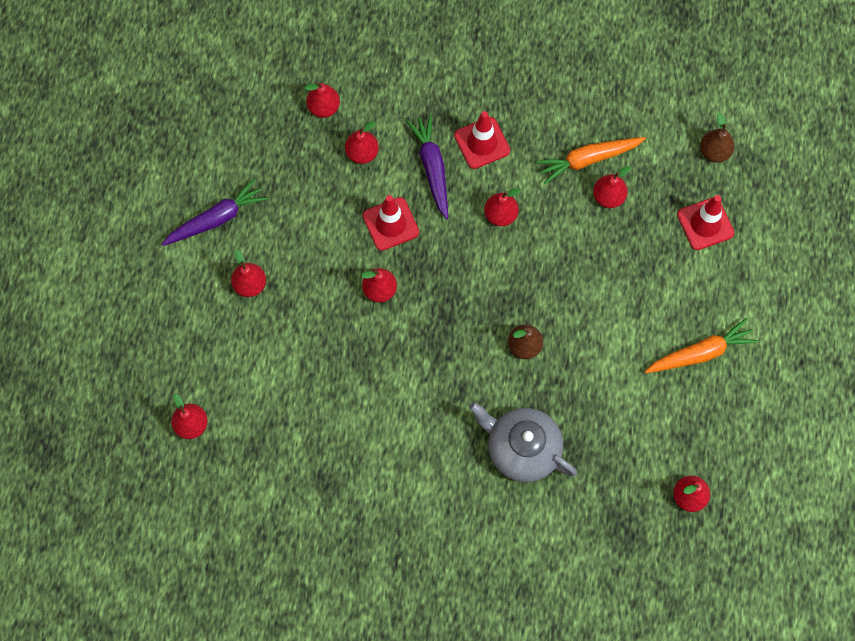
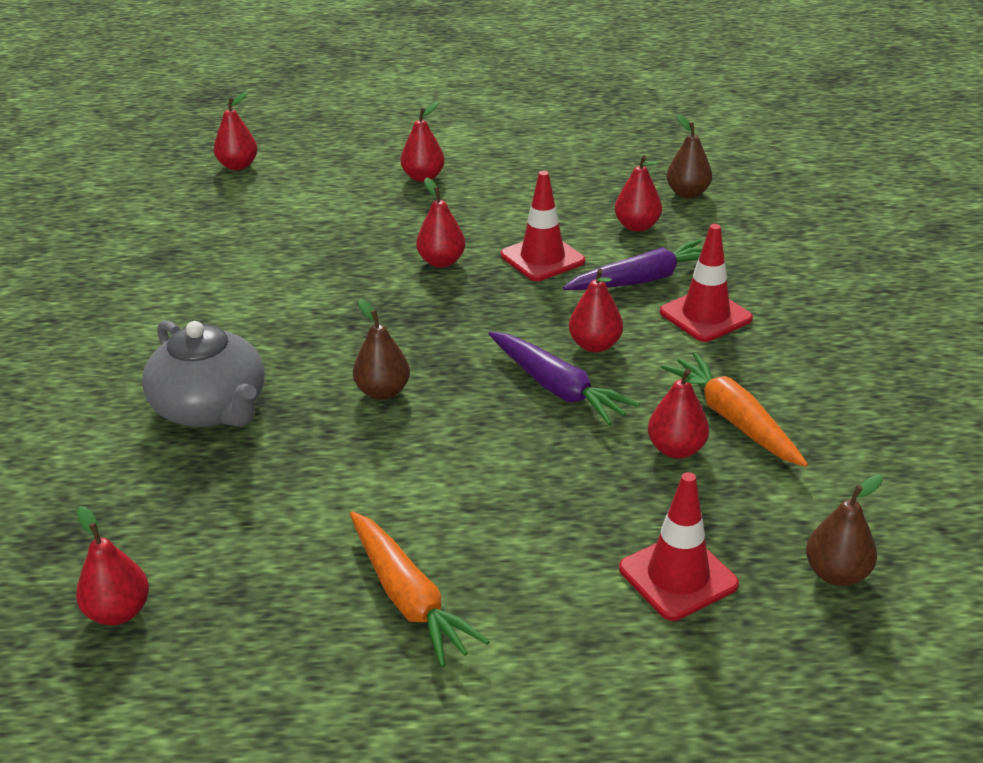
camera: 80 degrees right, 35 degrees down
purple carrot [161,178,268,246] -> purple carrot moved to [489,332,640,425]
red pear [304,82,340,118] -> brown pear [667,115,712,198]
grey teapot [469,402,577,482] -> grey teapot turned 120 degrees clockwise [142,320,265,427]

